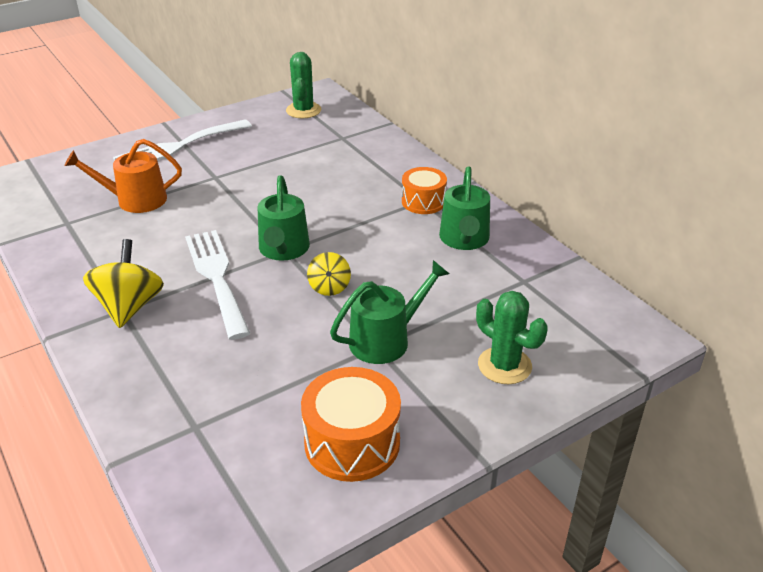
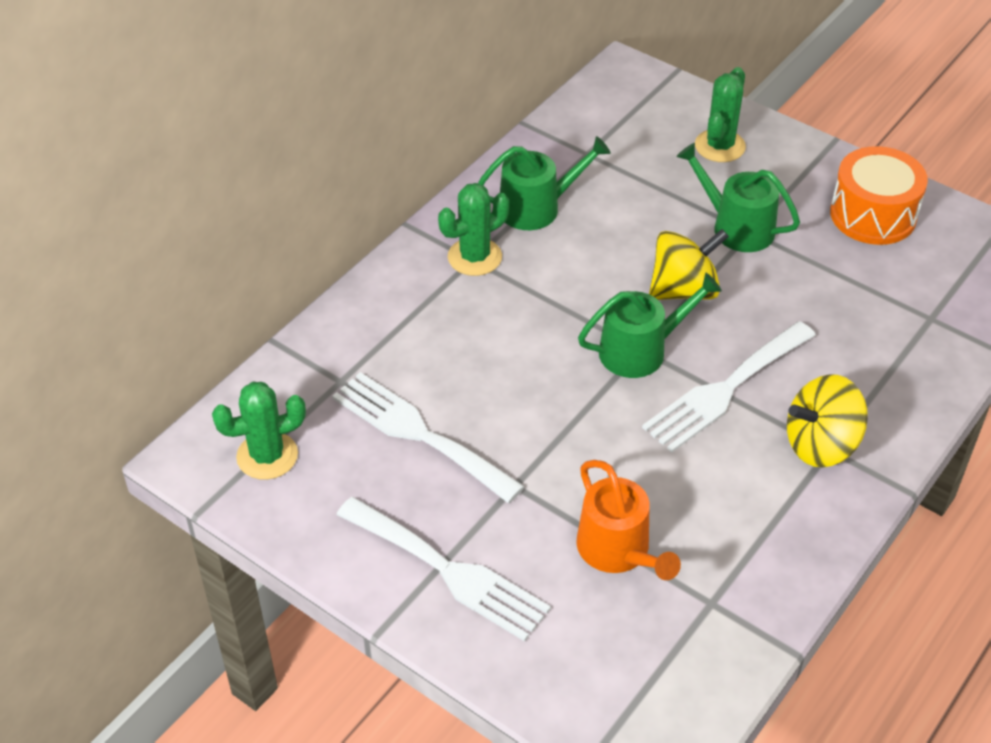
camera: 110 degrees left, 10 degrees up
yellow spinning top [307,252,351,296] -> yellow spinning top [649,229,729,300], size x1.71
orange drum [402,167,447,214] -> green cactus [438,183,509,276]
none -> white fork [332,372,525,503]

